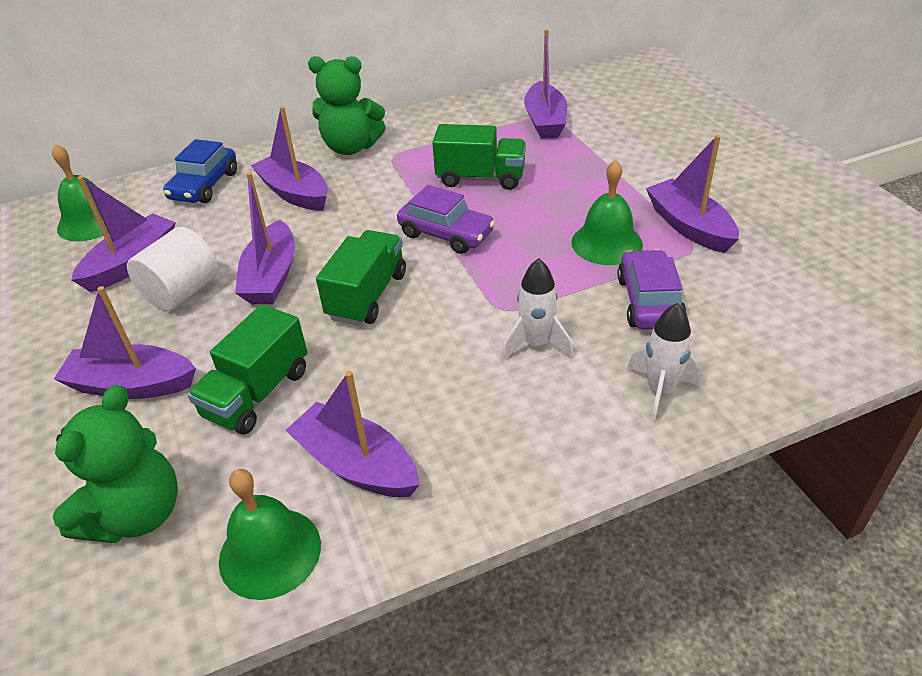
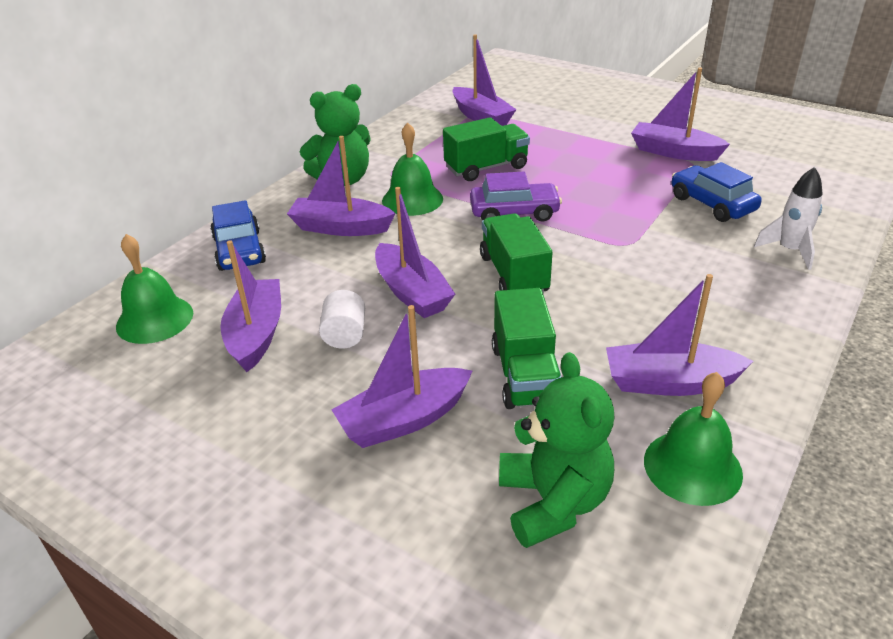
camera: 35 degrees left, 5 degrees down
white cylinder [127,227,219,311] -> white cylinder [319,290,365,349], size x0.65
white rocket [502,258,573,360] -> none
green bell [571,160,643,265] -> green bell moved to [382,122,443,216]
purple car [617,249,687,330] -> blue car [671,162,762,222]

